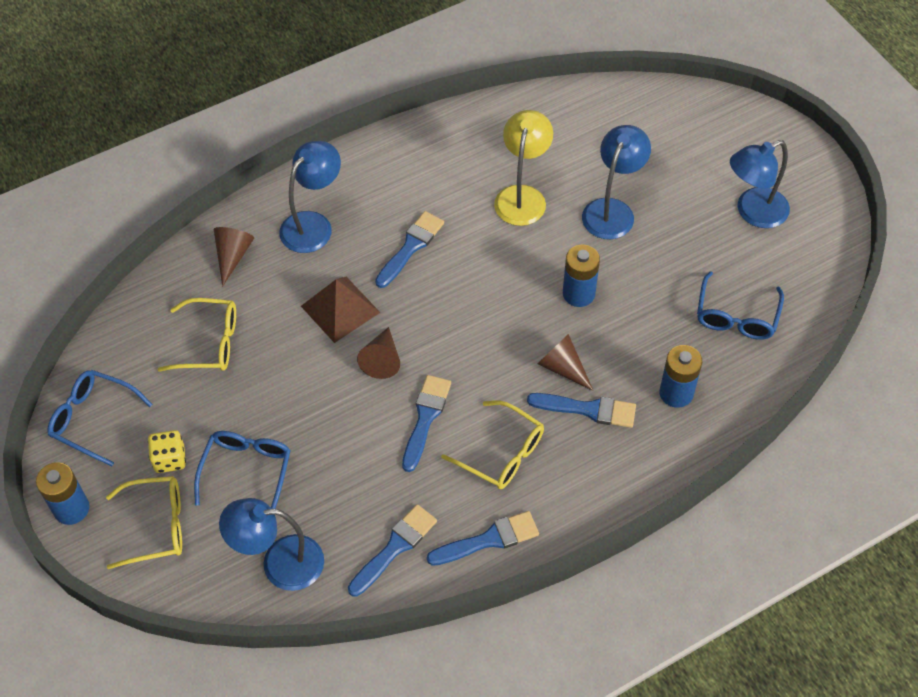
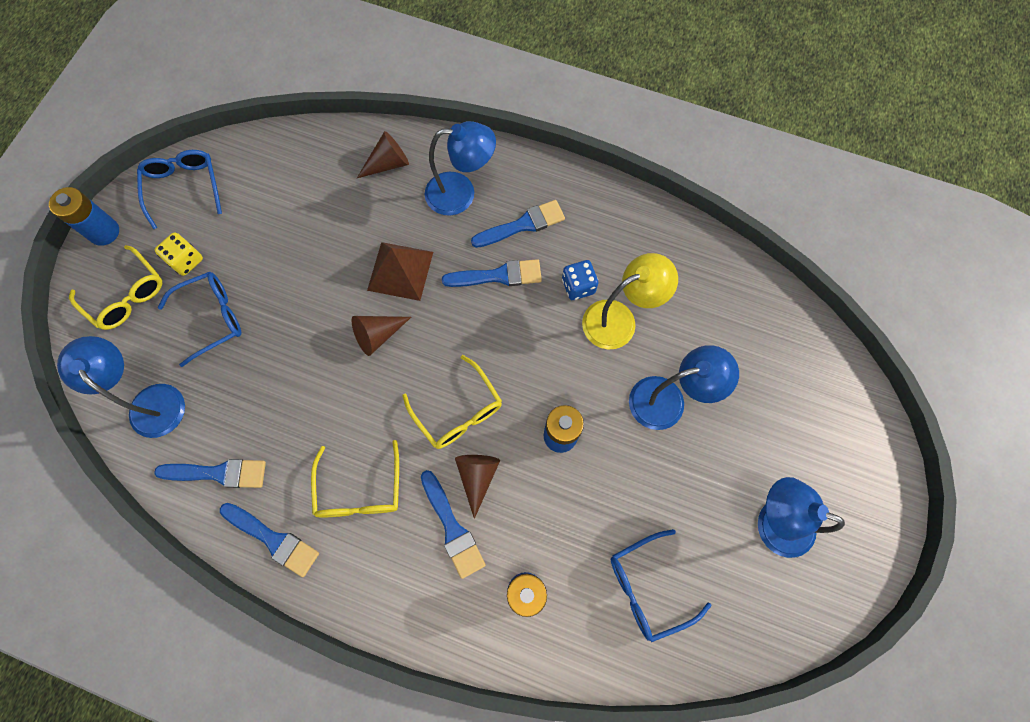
camera: 50 degrees right, 15 degrees up
yellow glasses [158,298,236,372] -> yellow glasses moved to [403,355,502,449]
blue brush [402,375,451,472] -> blue brush moved to [471,200,565,248]
none -> blue dice [562,260,598,300]

